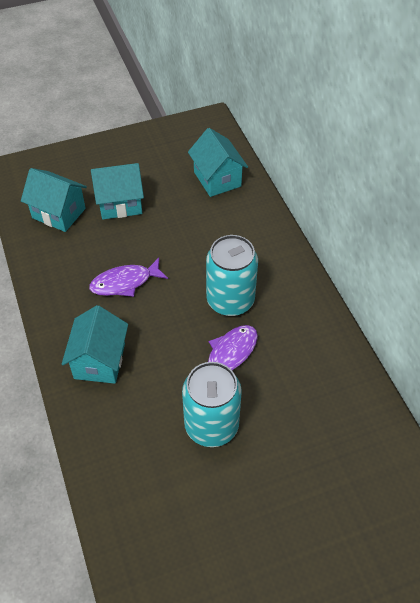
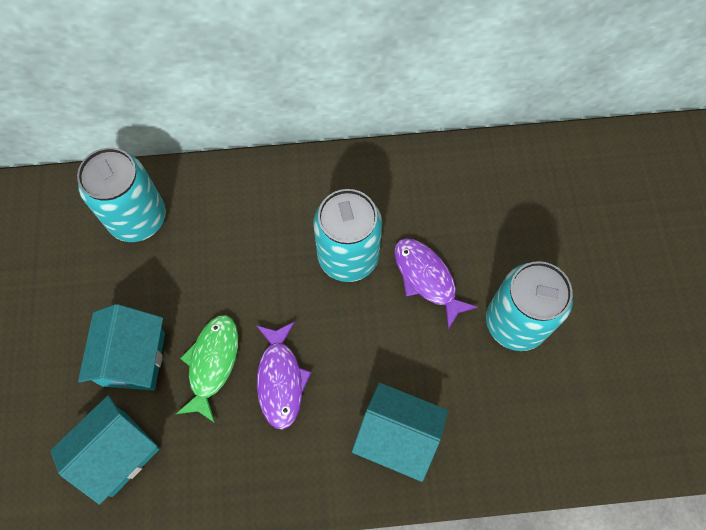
camera: 75 degrees left, 15 degrees up
turquoise house [188,128,248,197] -> turquoise can [77,148,166,242]
none -> green fish [176,315,238,423]

